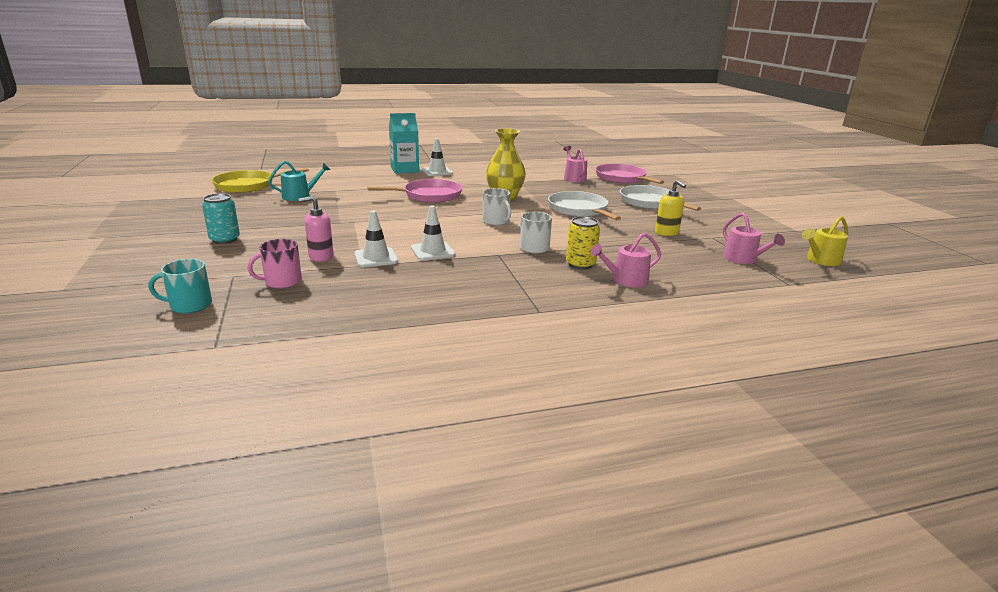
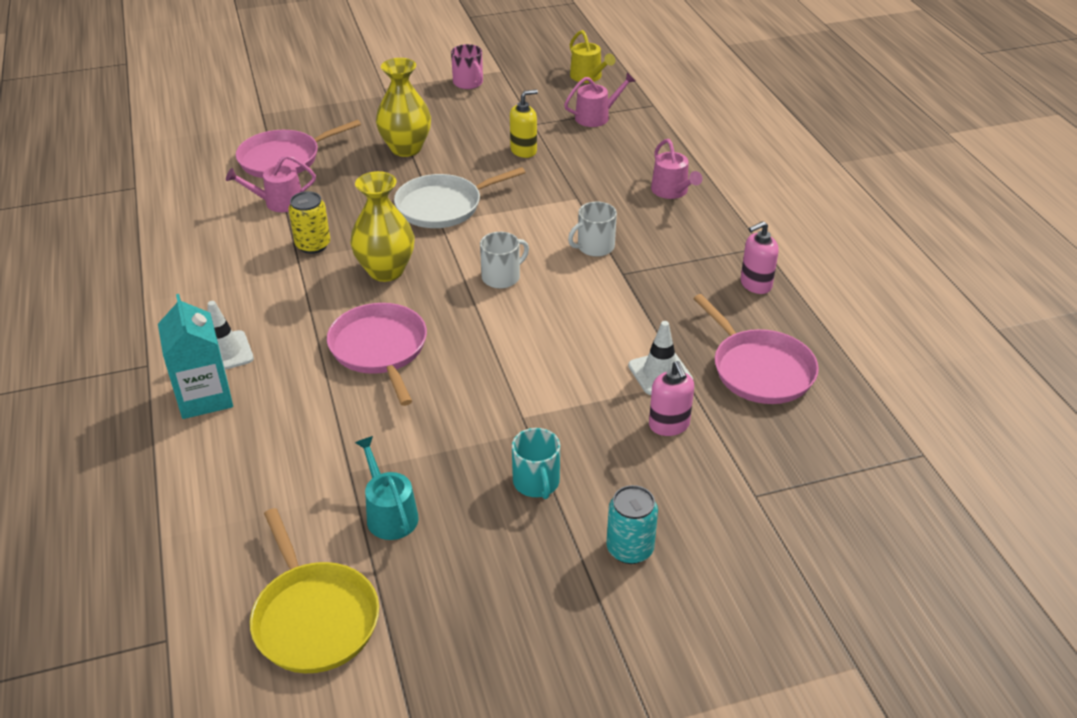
camera: 90 degrees left, 15 degrees up
turquoise mug [149,259,212,314] -> turquoise mug moved to [512,428,560,499]
pink mug [248,239,302,289] -> pink mug moved to [451,44,483,89]
white traffic cone [411,205,455,261] -> none
yellow can [566,216,600,269] -> yellow can moved to [288,191,330,254]
white pan [620,185,701,211] -> yellow vase [376,58,431,157]
none -> pink pan [693,294,819,404]
none -> pink soap dispenser [740,221,779,294]

